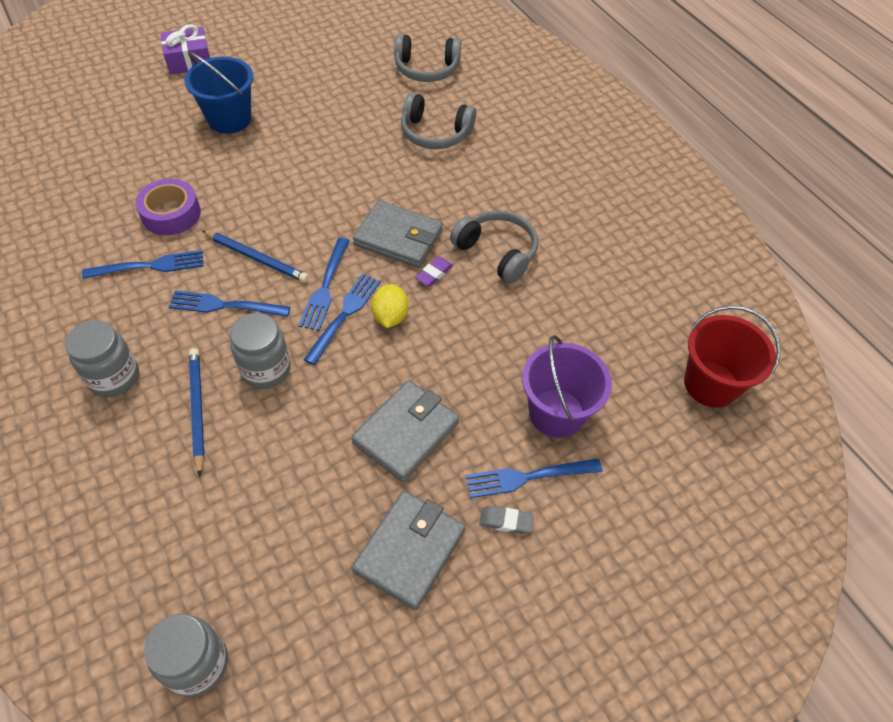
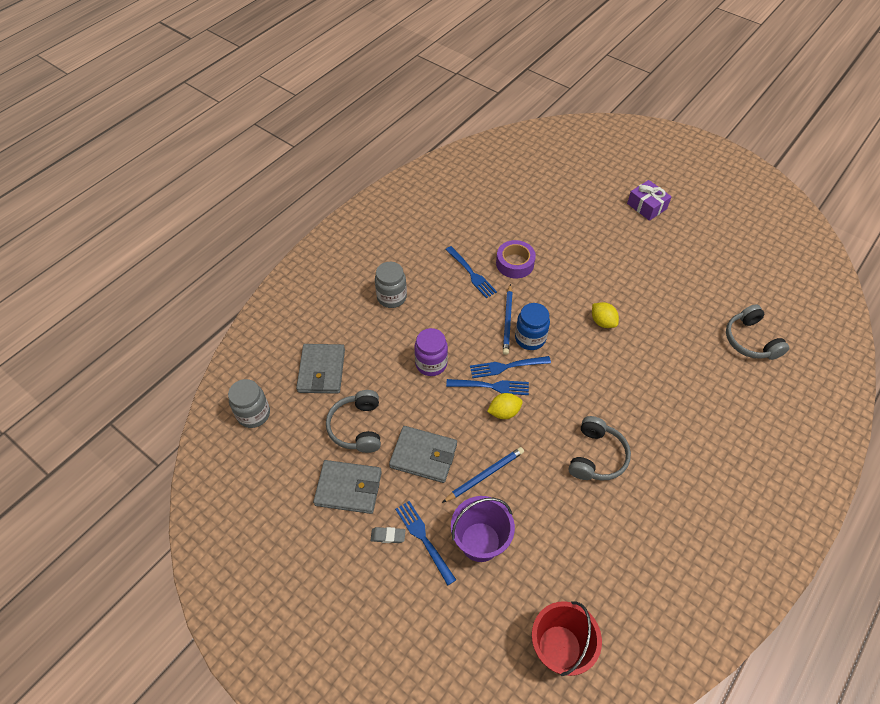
camera: 70 degrees right, 0 degrees up
blue fork [169,290,290,317] -> none
blue bucket [184,52,253,134] -> none
blue pencil [189,348,204,477] -> blue pencil moved to [442,447,524,503]
grey jar [230,313,291,389] -> purple jar [414,328,448,376]
grey wallet [353,200,443,268] -> grey wallet moved to [296,344,345,394]
grey headphones [401,93,476,149] -> grey headphones moved to [326,390,381,453]
purple eraser [415,257,453,287] -> none
grey eraser [479,506,534,534] -> grey eraser turned 75 degrees counterclockwise [371,527,405,543]
none -> blue jar [515,303,550,350]
none -> yellow lemon [592,302,619,328]

